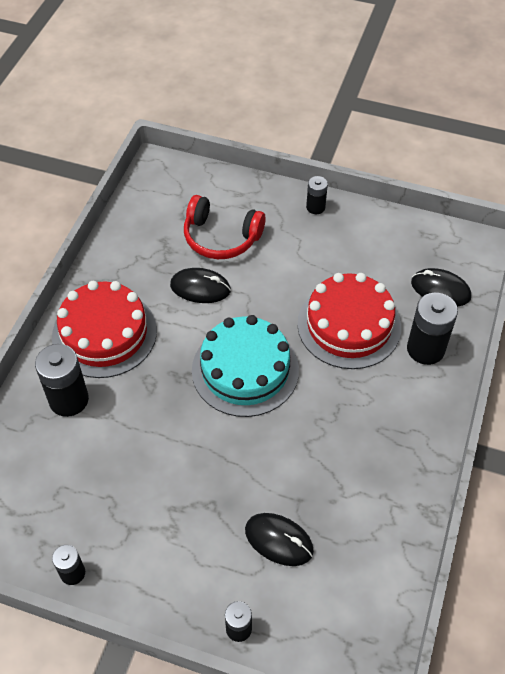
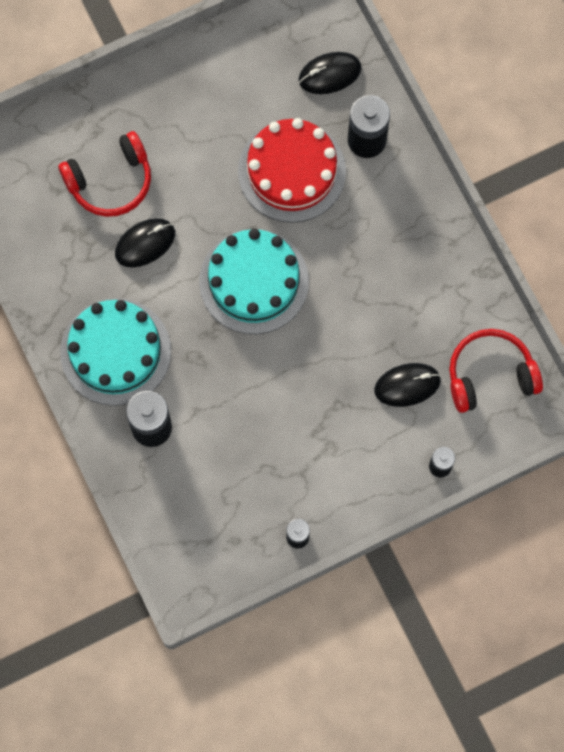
camera: 45 degrees left, 20 degrees up
red cake [52,281,157,378] -> turquoise cake [60,298,171,406]
black battery [306,176,328,214] -> none
none -> red headphones [449,329,543,413]

